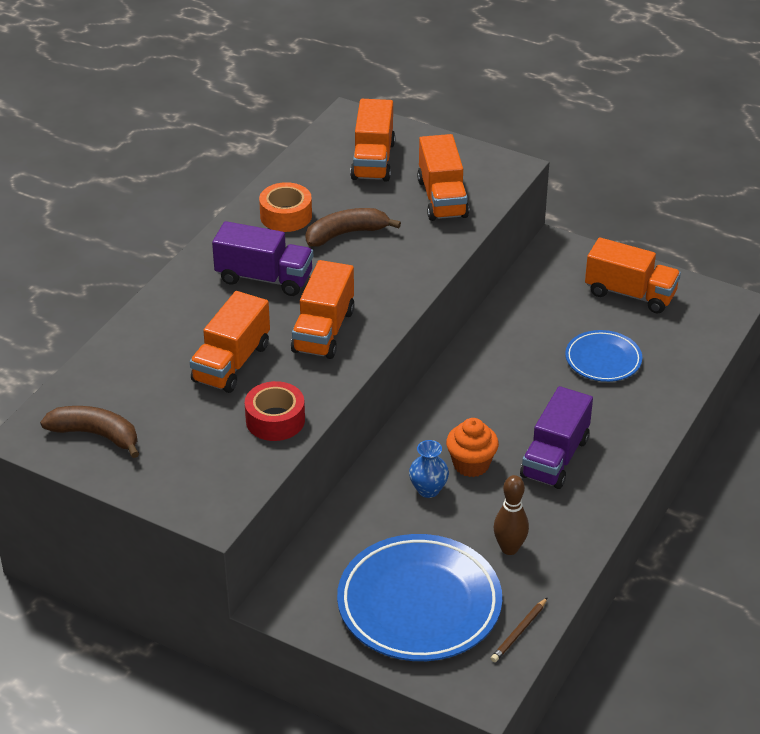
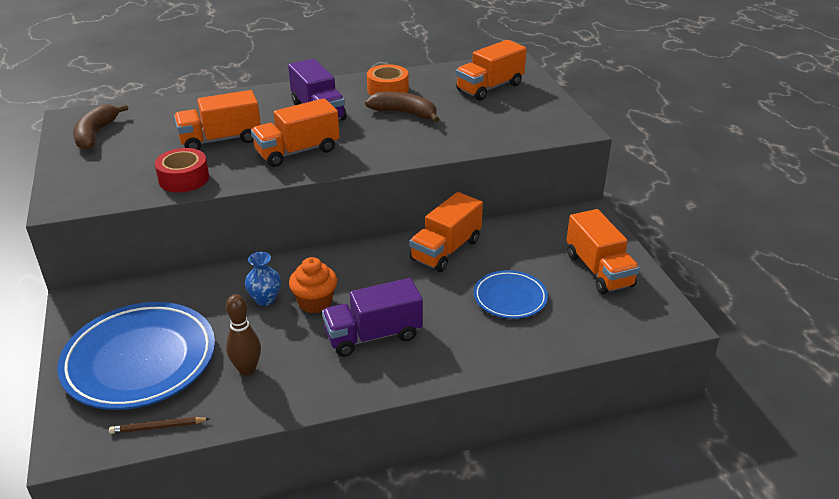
camera: 45 degrees right, 5 degrees down
brown banana [40,406,139,458] -> brown banana turned 150 degrees counterclockwise [73,104,128,150]
orange truck [417,134,469,221] -> orange truck moved to [410,192,483,272]

